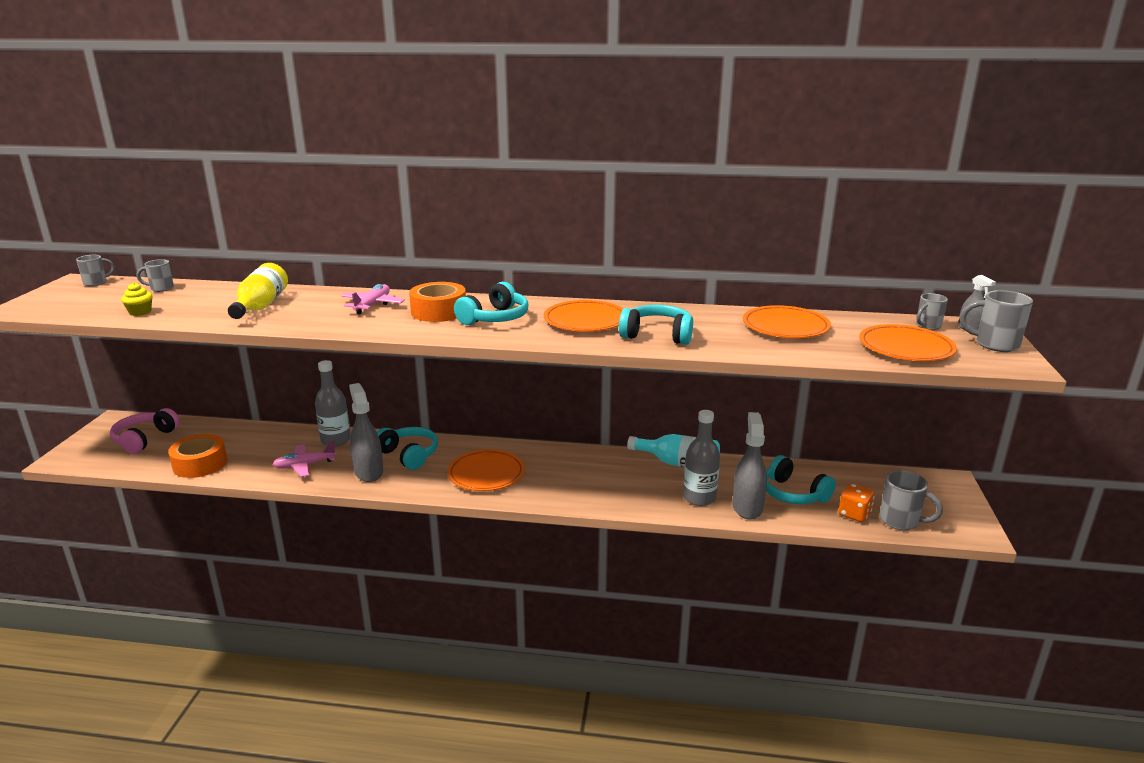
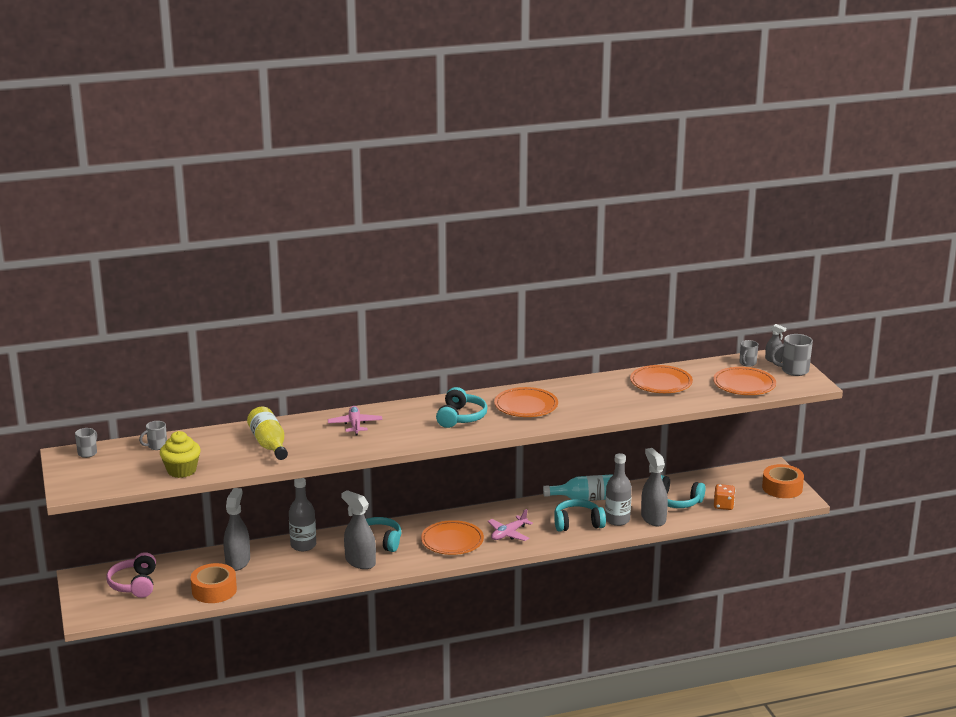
camera: 25 degrees left, 0 degrees up
yellow cupcake [121,283,153,316] -> yellow cupcake [160,431,201,478], size x1.70
pink plane [273,441,337,477] -> pink plane moved to [488,509,533,541]
orange tape [409,282,466,322] -> orange tape moved to [762,464,804,498]
turquoise headphones [619,304,693,345] -> turquoise headphones moved to [554,499,606,532]
grey mug [879,470,943,530] -> none
none -> grey spray bottle [224,488,250,571]

